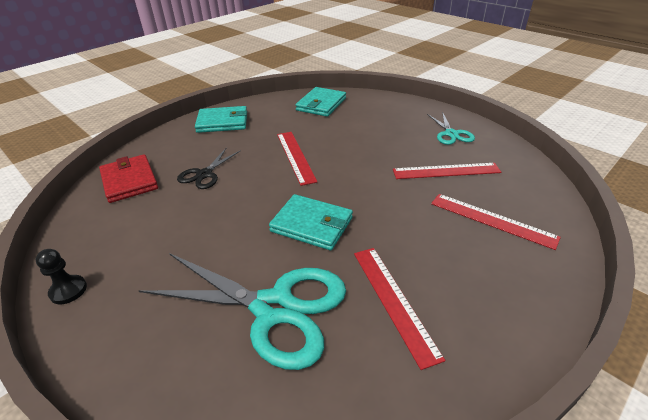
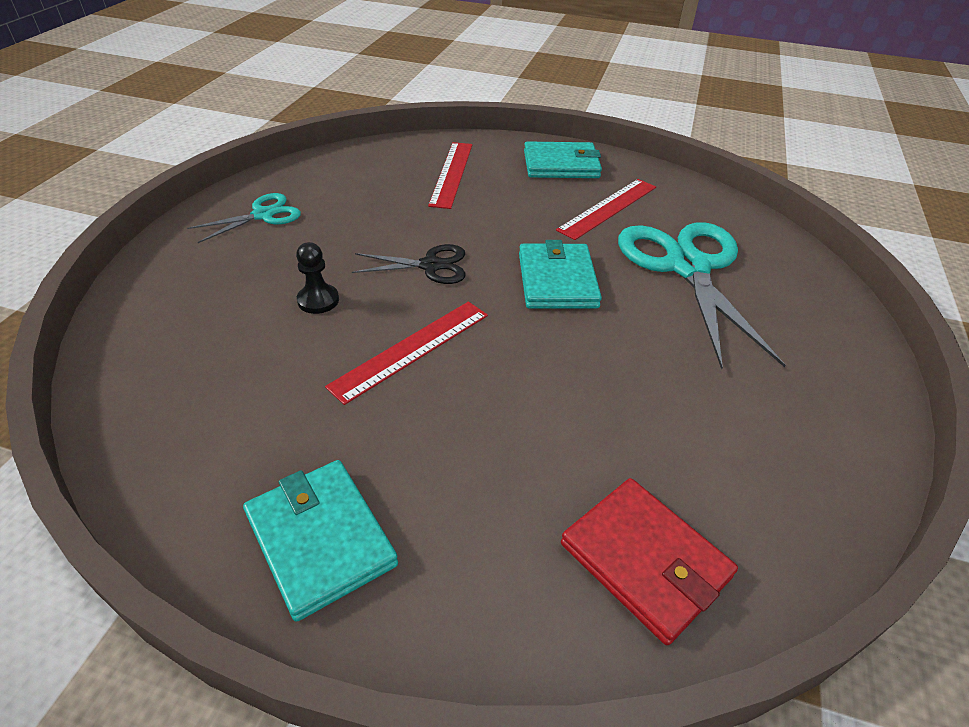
camera: 120 degrees left, 5 degrees up
black pawn [36,249,87,304] -> black pawn moved to [296,242,339,314]
red wallet [99,154,158,203] -> red wallet turned 75 degrees counterclockwise [561,478,738,645]
black scissors [177,148,241,189] -> black scissors moved to [352,244,466,284]
turquoise wallet [295,87,346,117] -> turquoise wallet moved to [524,141,602,178]
red ruler [393,163,501,179] -> none

